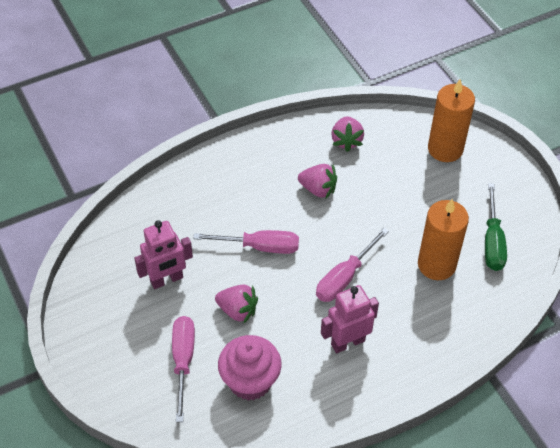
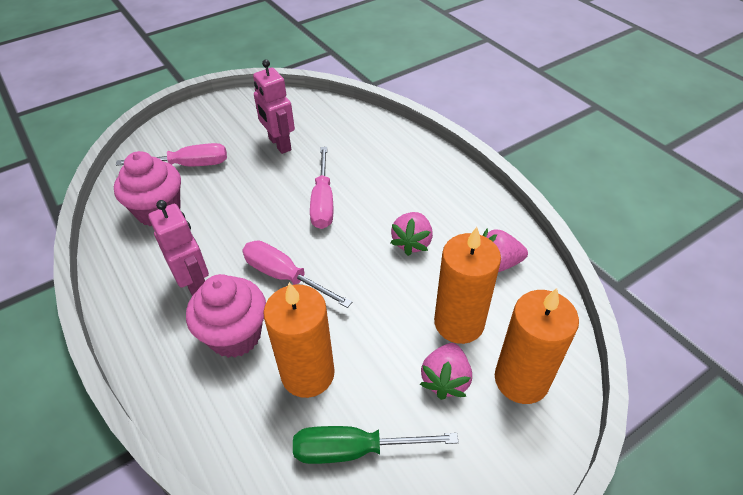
camera: 85 degrees right, 5 degrees down
pink strawberry [215,284,258,323] -> pink strawberry moved to [420,343,472,400]
none -> pink cupcake [186,274,266,358]
none -> orange candle [434,227,501,344]

